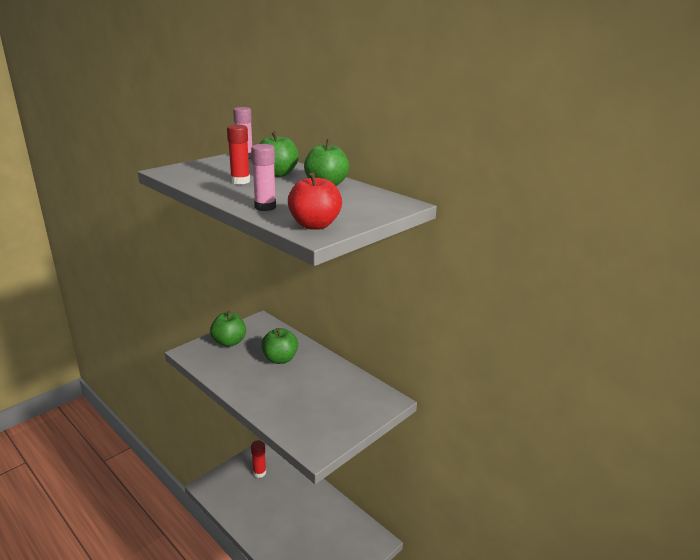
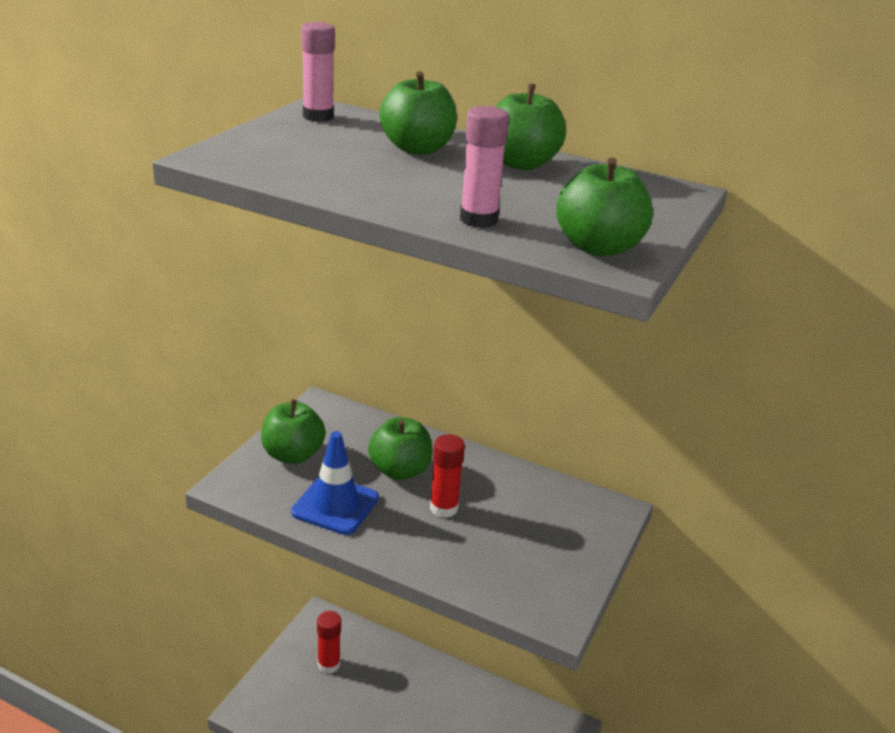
camera: 20 degrees left, 5 degrees up
red glue stick [227,125,250,184] -> red glue stick moved to [430,434,465,518]
red apple [288,173,342,230] -> green apple [556,158,653,256]
none -> blue traffic cone [291,431,379,535]

